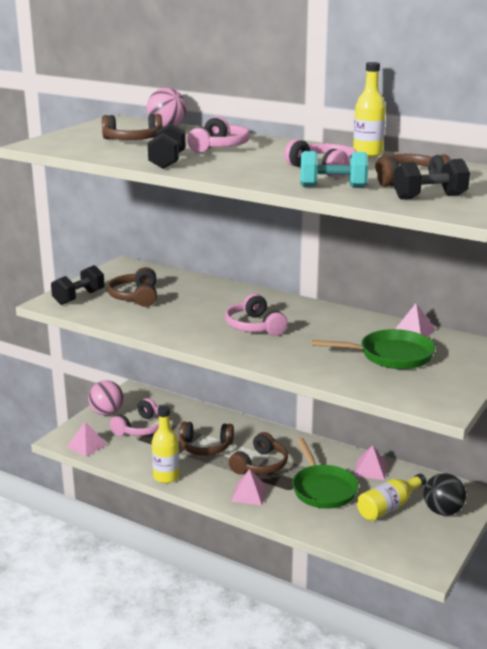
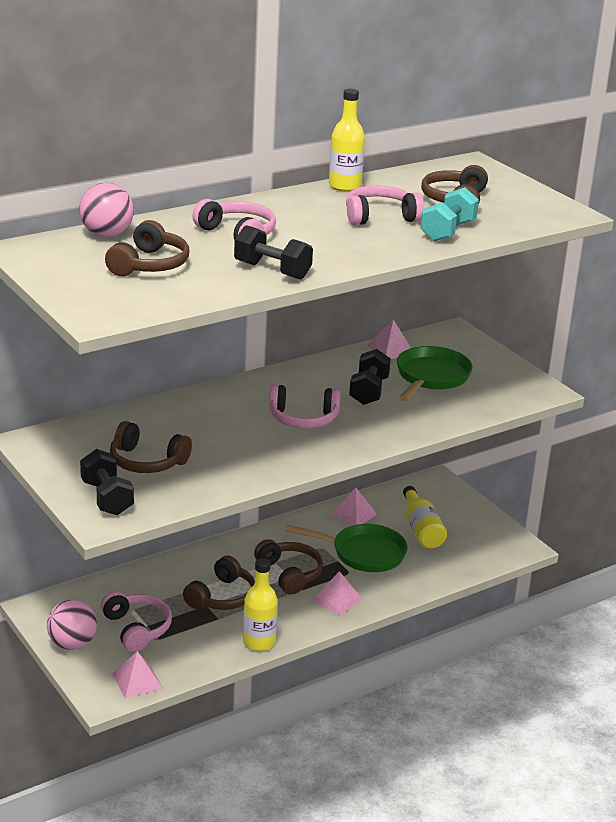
camera: 65 degrees left, 5 degrees up
black dumbbell [394,159,470,200] -> black dumbbell moved to [349,349,391,405]
black ball [424,473,466,516] -> none

